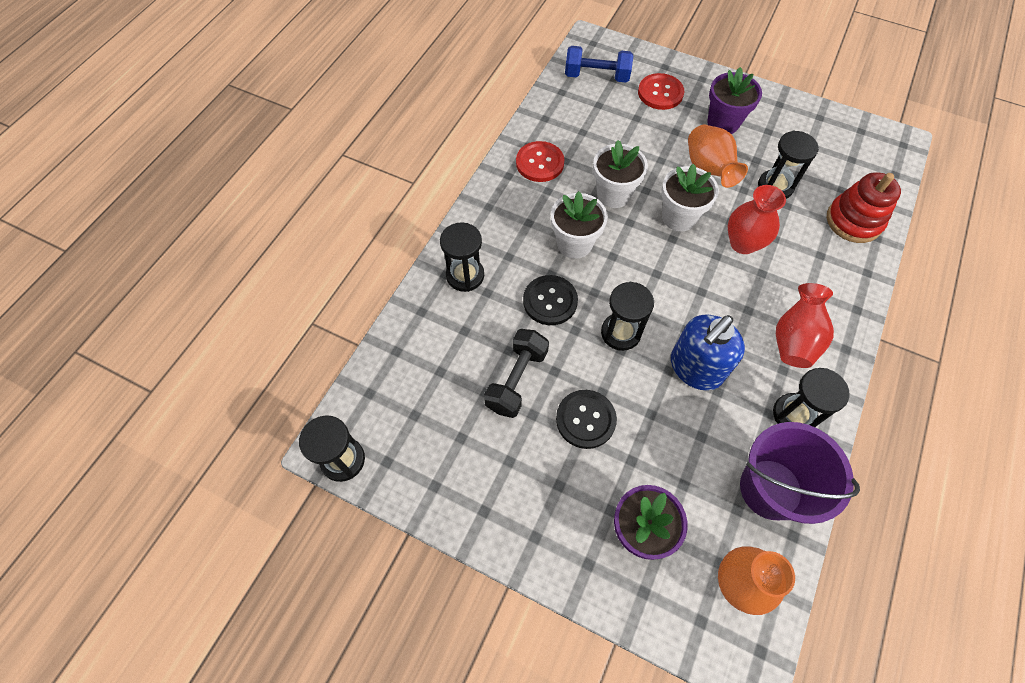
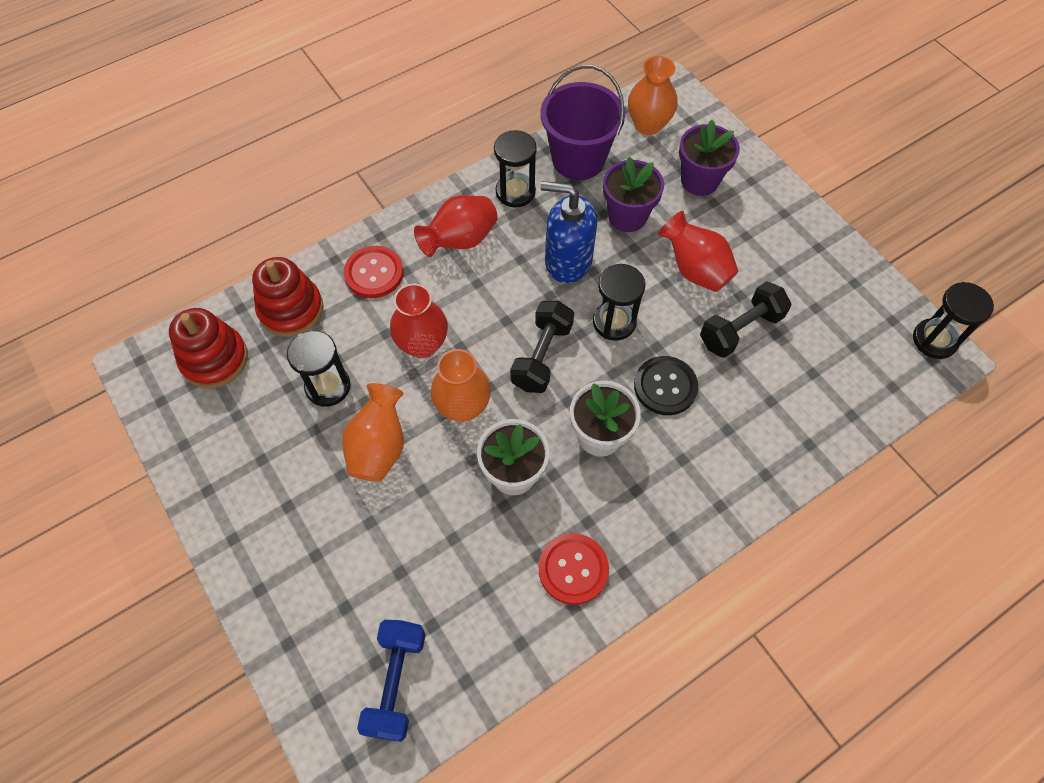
camera: 150 degrees left, 0 degrees up
black hourglass [440,222,484,292] -> none
black button [556,390,617,449] -> red vase [658,211,738,292]
blue dumbbell [565,46,633,83] -> blue dumbbell turned 60 degrees clockwise [357,620,426,742]
red button [638,73,684,110] -> red button moved to [344,246,403,298]
white flower pot [661,164,719,231] -> orange vase [431,349,491,422]
blue soap dispenser [671,315,745,390] -> blue soap dispenser turned 150 degrees counterclockwise [540,181,597,283]
purple flower pot [707,67,762,134] -> purple flower pot moved to [603,157,664,232]
none -> red stacking toy [169,308,248,389]
none -> black dumbbell [510,301,574,393]

